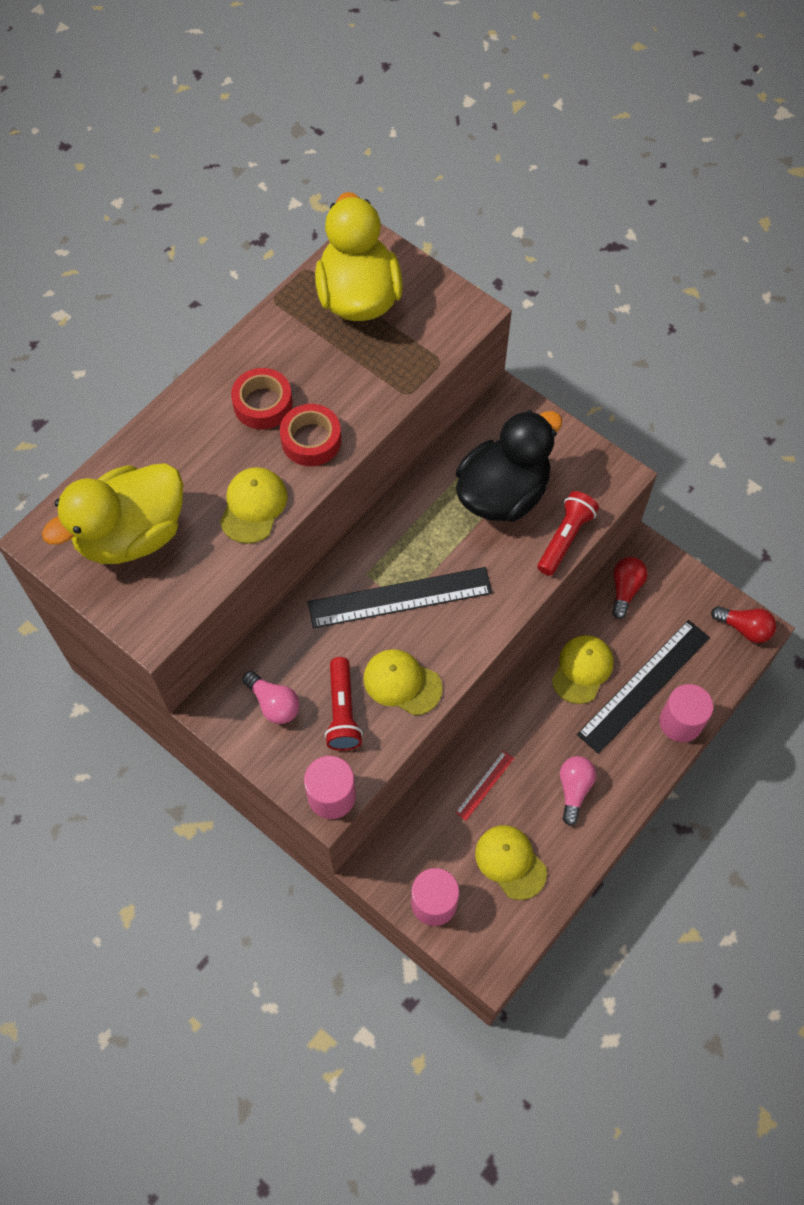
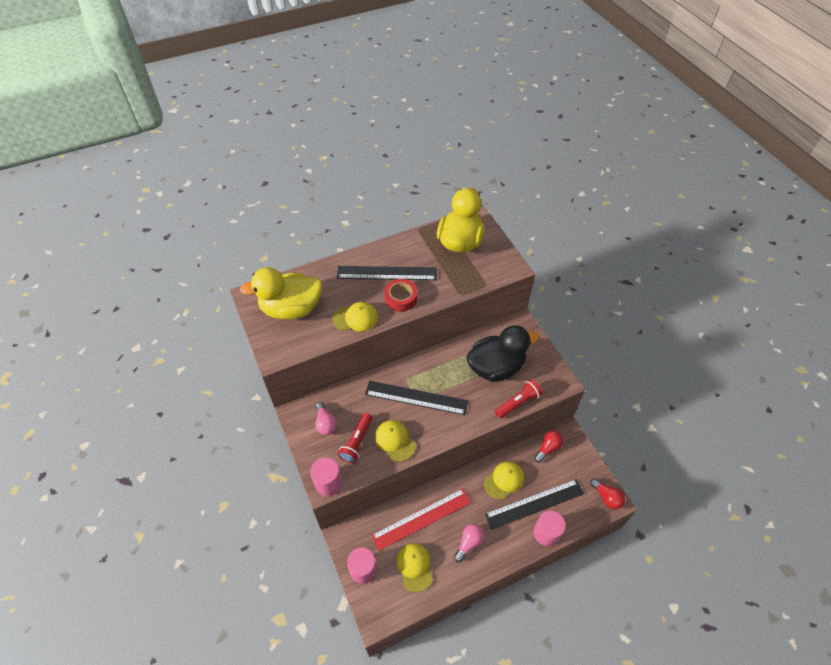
camera: 25 degrees right, 10 degrees down
yellow cap [220,467,288,544] -> yellow cap turned 45 degrees clockwise [332,302,378,332]
red tape [231,368,293,429] -> black ruler [337,266,437,280]
red ruler [455,751,514,820] -> red ruler [371,488,471,551], size x2.20

